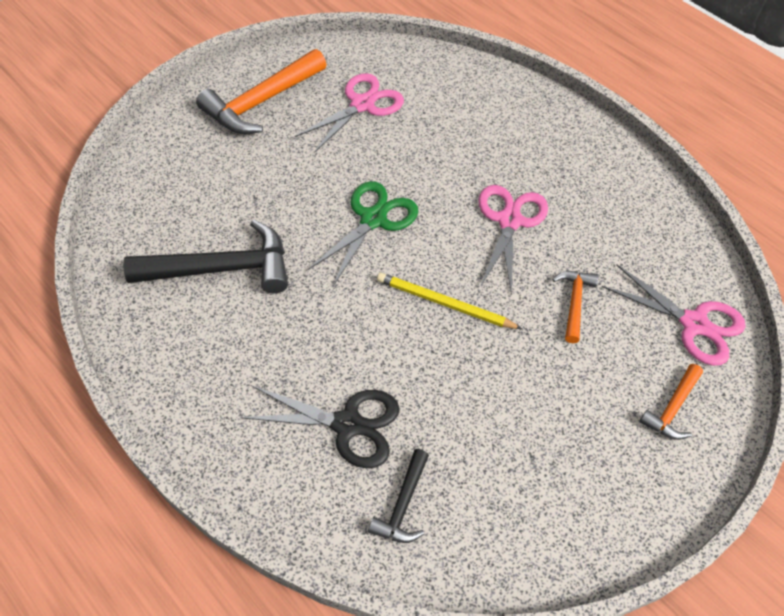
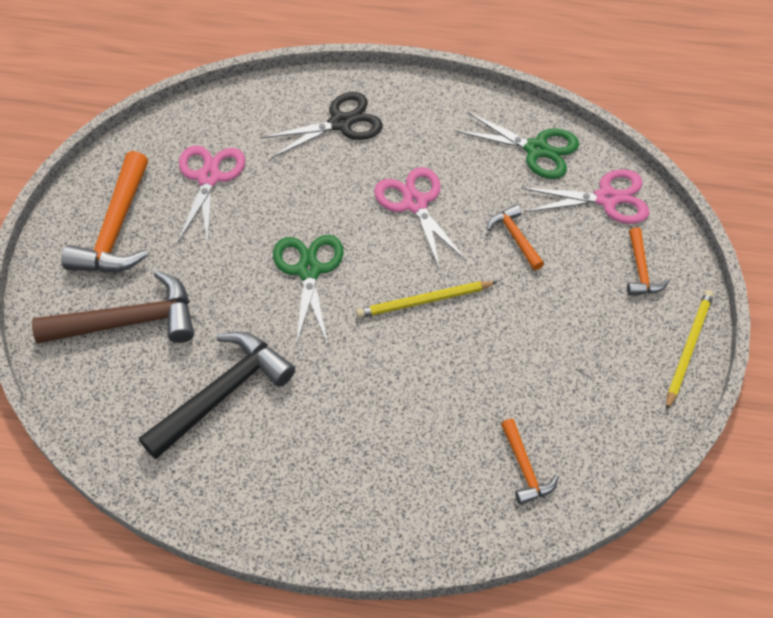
camera: 35 degrees left, 0 degrees up
black scissors [240,385,400,468] -> black scissors moved to [260,92,383,158]
black hammer [368,449,429,543] -> orange hammer [501,419,559,505]
none -> brown hammer [32,270,194,344]
none -> green scissors [456,112,579,179]
none -> yellow pencil [666,290,714,411]

